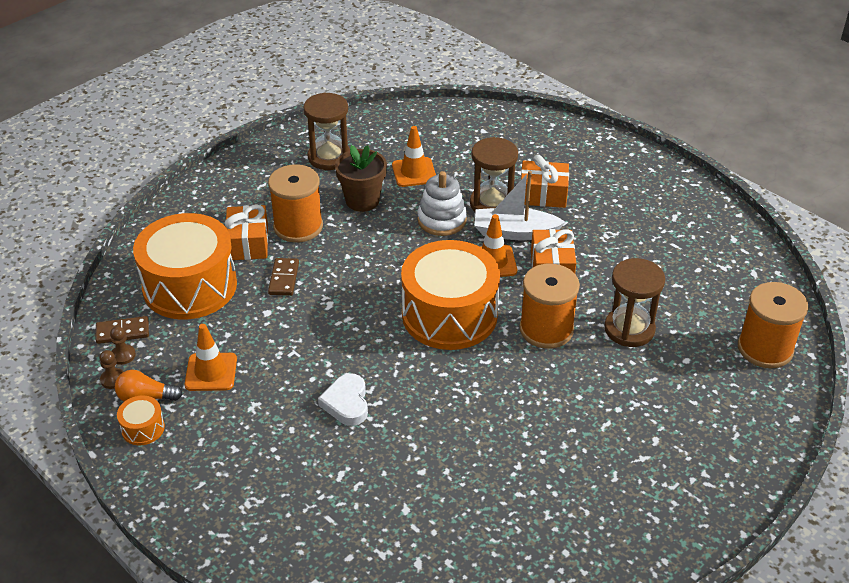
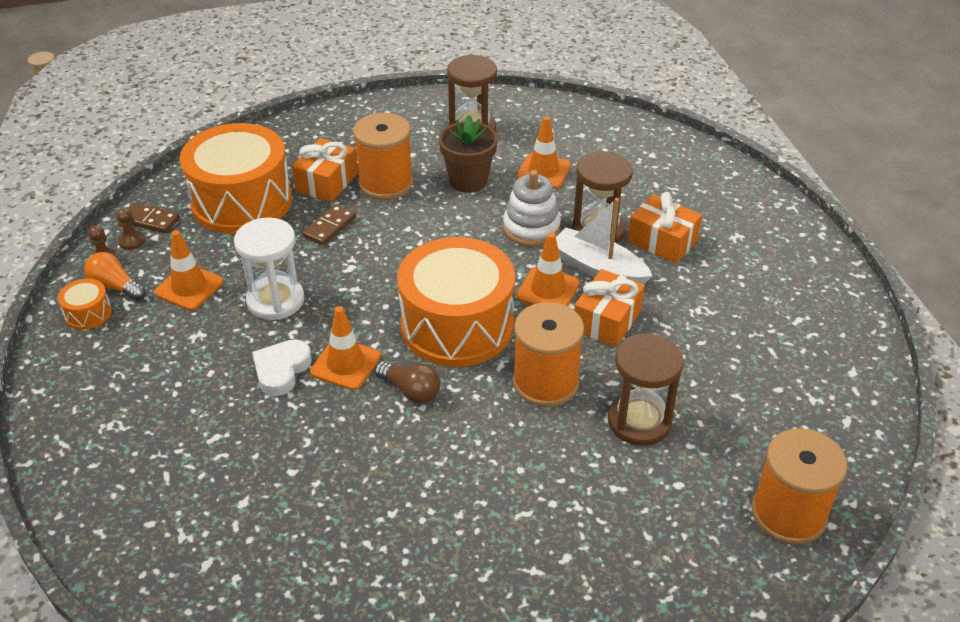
camera: 30 degrees right, 0 degrees up
none -> white hourglass [234,218,304,320]
none -> orange traffic cone [310,306,381,390]
none -> brown light bulb [375,361,440,403]

